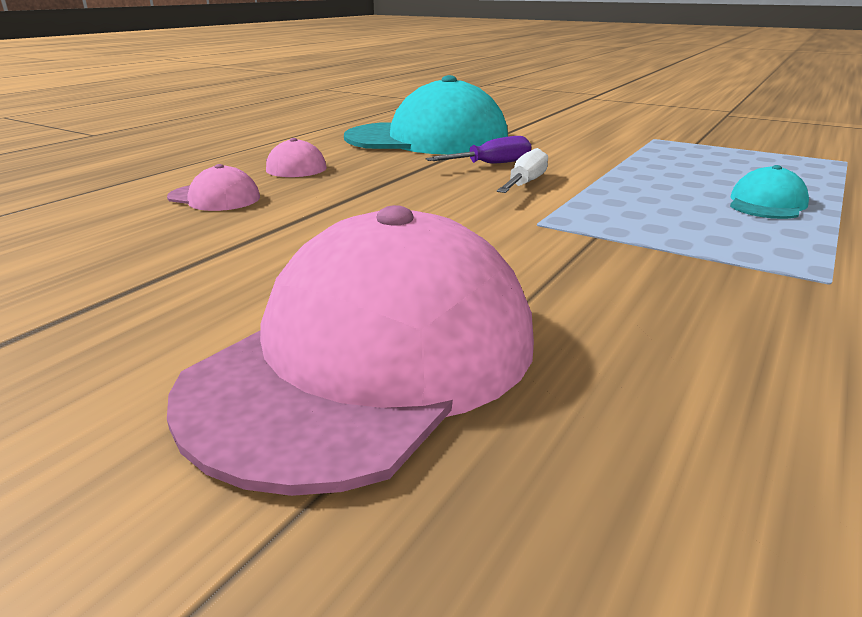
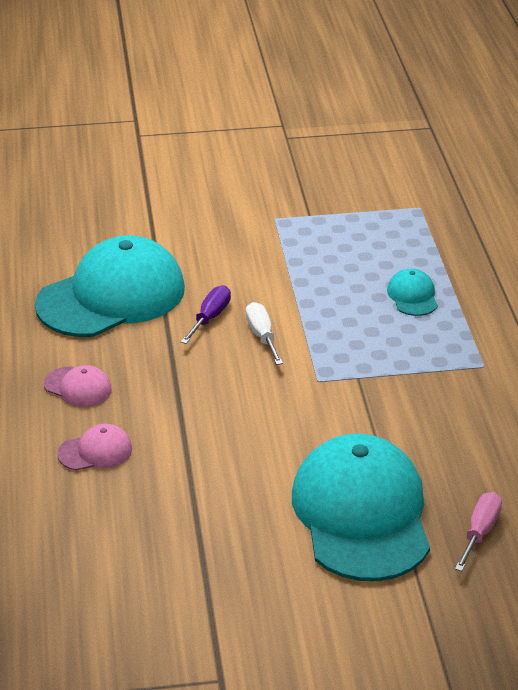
camera: 40 degrees left, 10 degrees up
pink cap [167,205,534,496] -> turquoise cap [292,434,430,581]
none -> pink screwdriver [455,492,502,571]

